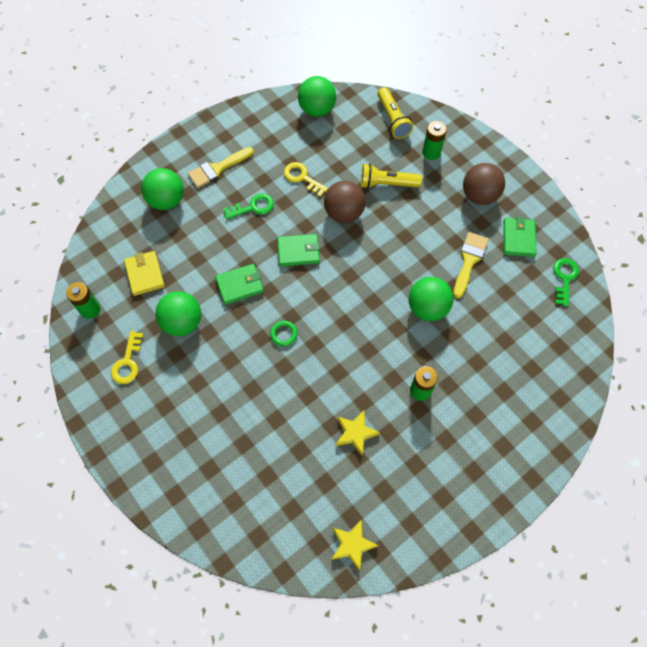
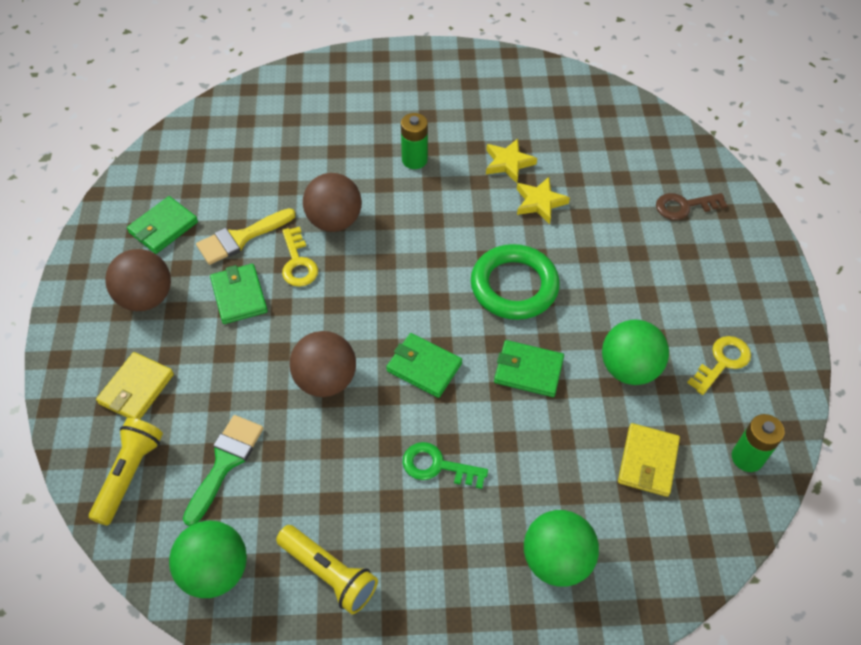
camera: 145 degrees left, 10 degrees down
yellow brush [188,147,254,188] -> none
green ring [270,321,298,346] -> green ring [471,244,560,320], size x2.36
yellow key [284,162,328,197] -> yellow key moved to [282,227,318,287]
yellow star [331,519,378,571] -> yellow star moved to [517,177,570,224]
yellow flashlight [361,164,422,189] -> yellow flashlight moved to [276,525,378,614]
green ball [409,277,454,321] -> brown ball [303,173,362,232]
green battery [422,121,447,160] -> yellow wallet [96,352,174,420]
green key [553,258,579,307] -> none
none -> green brush [183,415,264,526]
none -> green wallet [210,264,268,324]
none -> brown key [656,193,727,220]

